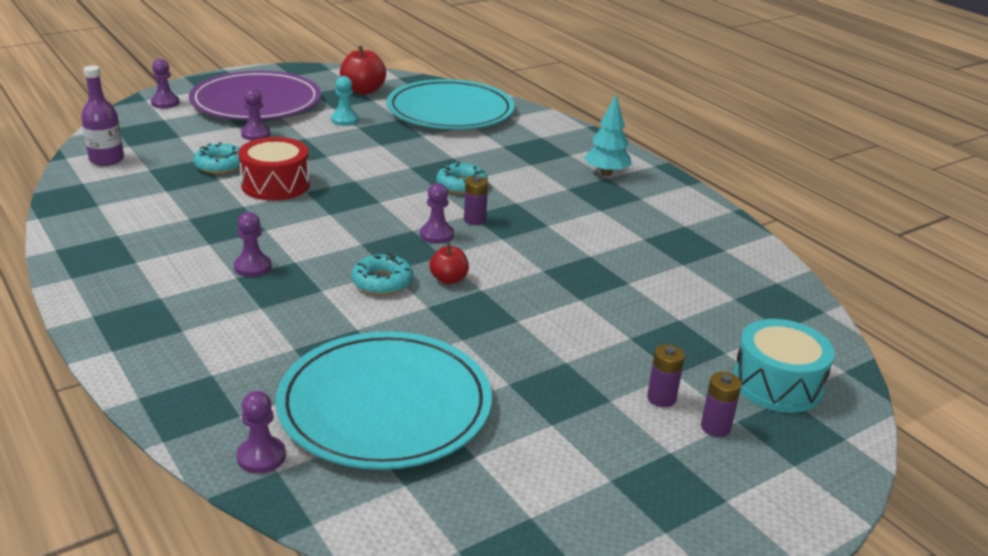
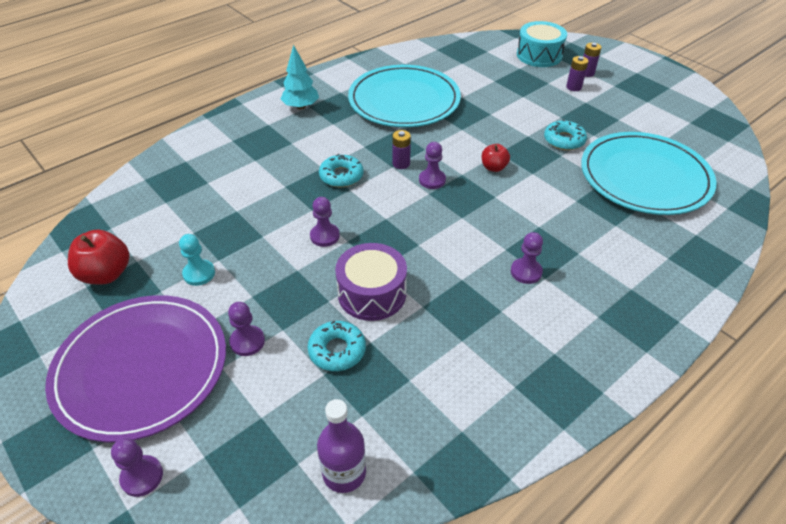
camera: 95 degrees left, 15 degrees up
purple pawn [237,391,286,474] -> purple pawn moved to [310,197,340,247]
red drum [238,137,310,201] -> purple drum [335,243,407,321]
turquoise donut [352,253,413,295] -> turquoise donut moved to [544,119,587,150]
turquoise plate [386,79,515,130] -> turquoise plate moved to [348,65,461,127]

